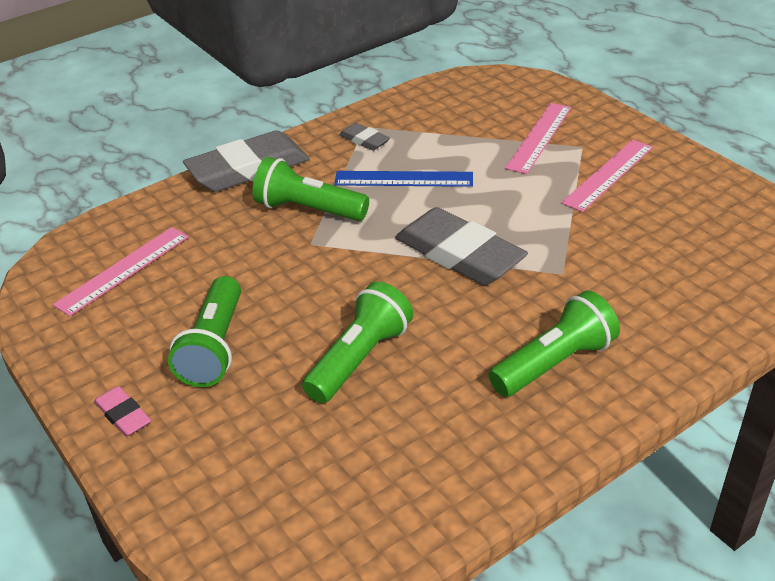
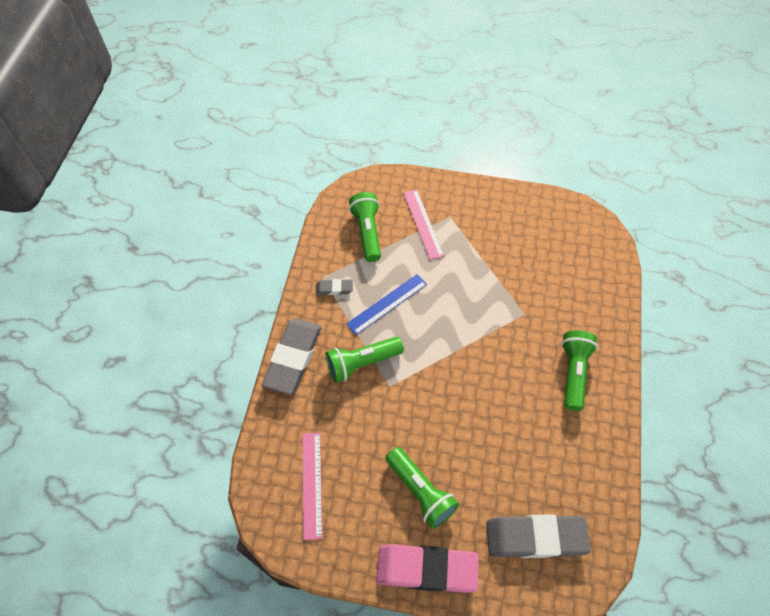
camera: 45 degrees left, 20 degrees up
pink eraser [94,386,151,437] -> pink eraser [376,544,479,593], size x2.14
green flashlight [302,281,413,403] -> green flashlight moved to [349,192,381,262]
grey eraser [395,207,528,285] -> grey eraser moved to [486,515,591,558]
pink ruler [561,140,653,212] -> none

